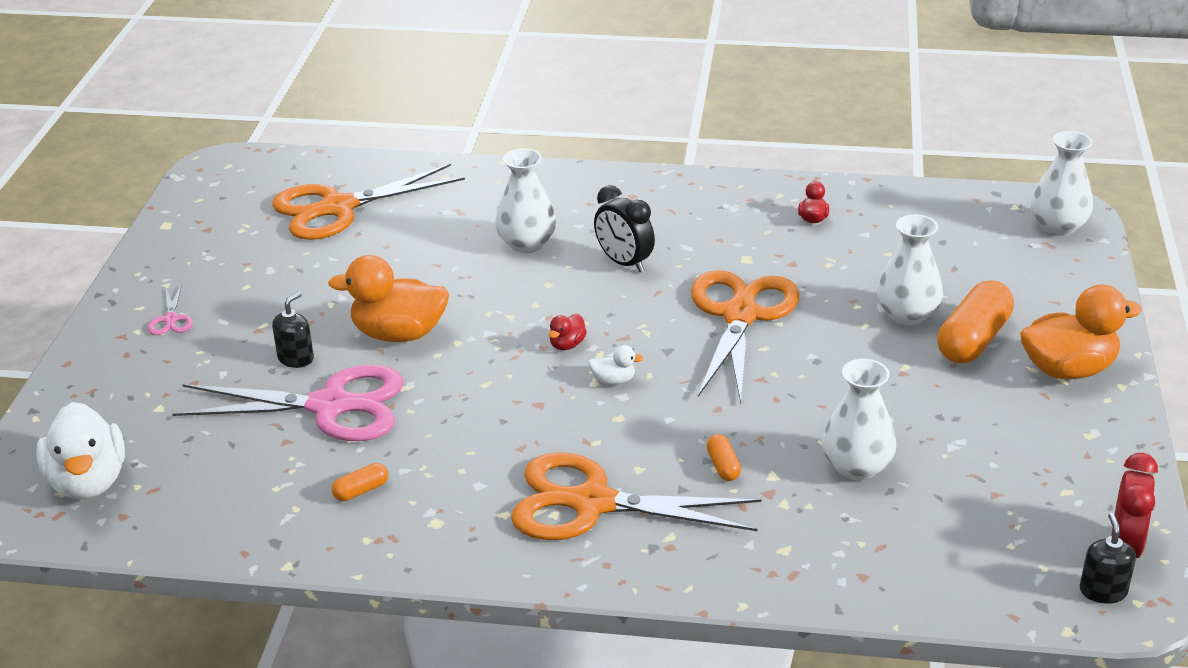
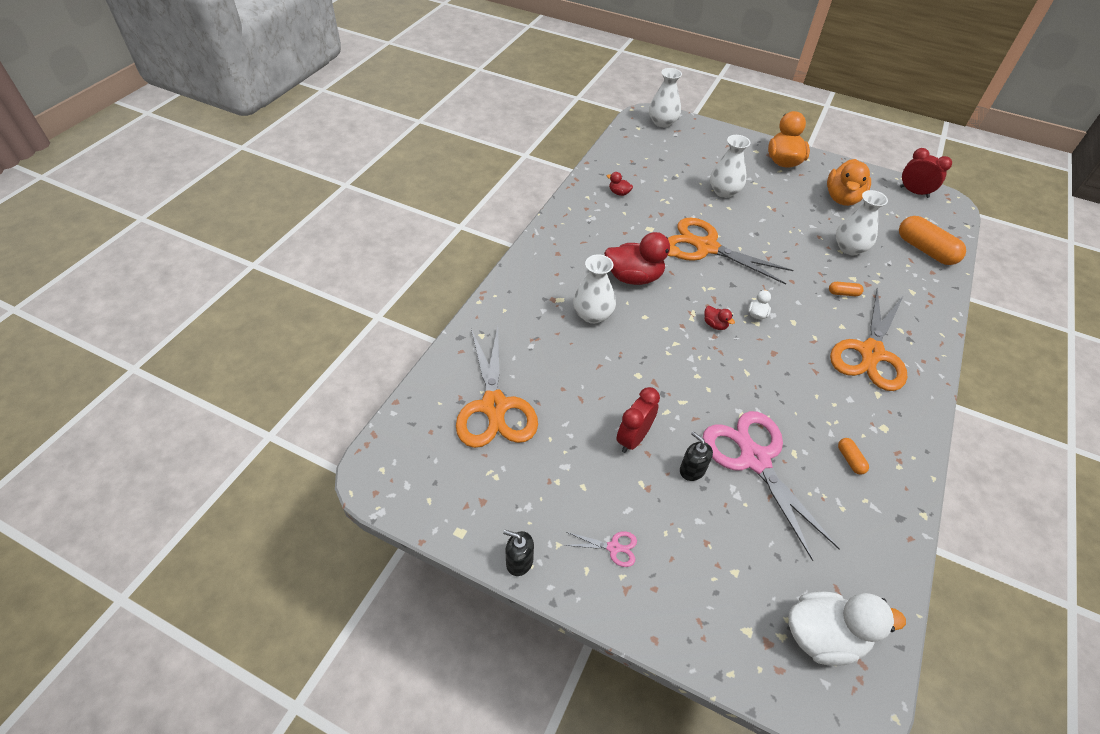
camera: 75 degrees left, 15 degrees up
pink scissors [172,365,404,441] -> pink scissors turned 45 degrees counterclockwise [703,411,840,561]
orange duck [328,255,449,342] -> orange duck moved to [827,159,871,206]
black clock [594,185,655,272] -> red duck [604,232,681,285]
orange capsule [937,281,1014,363] -> orange capsule moved to [899,216,966,265]
black soap dispenser [1080,513,1136,604] -> black soap dispenser moved to [503,530,534,576]
none -> red clock [616,387,660,453]

